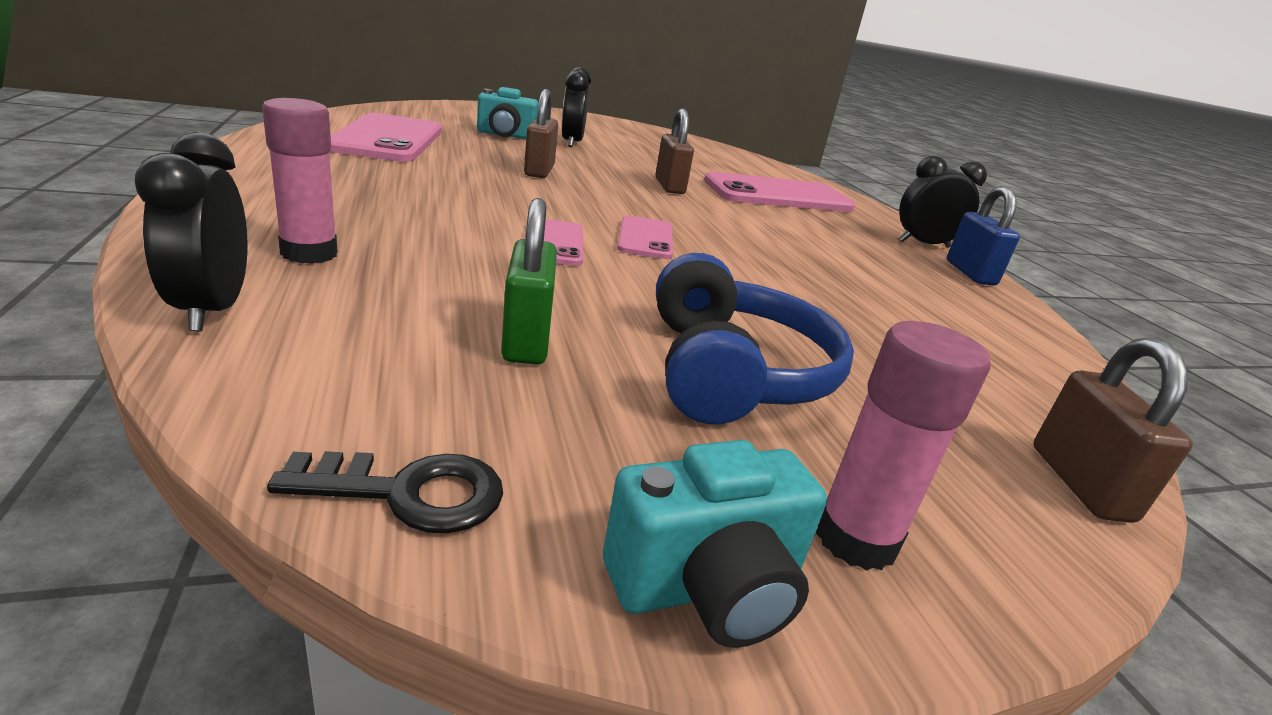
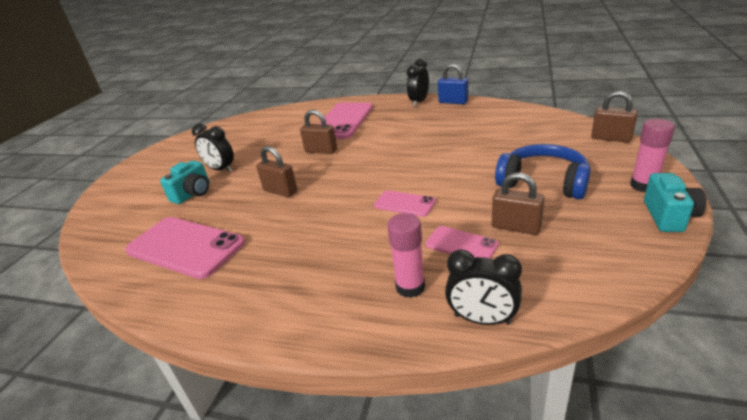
camera: 50 degrees left, 5 degrees up
black key [267,451,503,533] -> none
green padlock [501,198,557,364] -> brown padlock [492,172,545,235]
pink phone [617,215,673,259] -> pink phone moved to [425,226,499,259]

